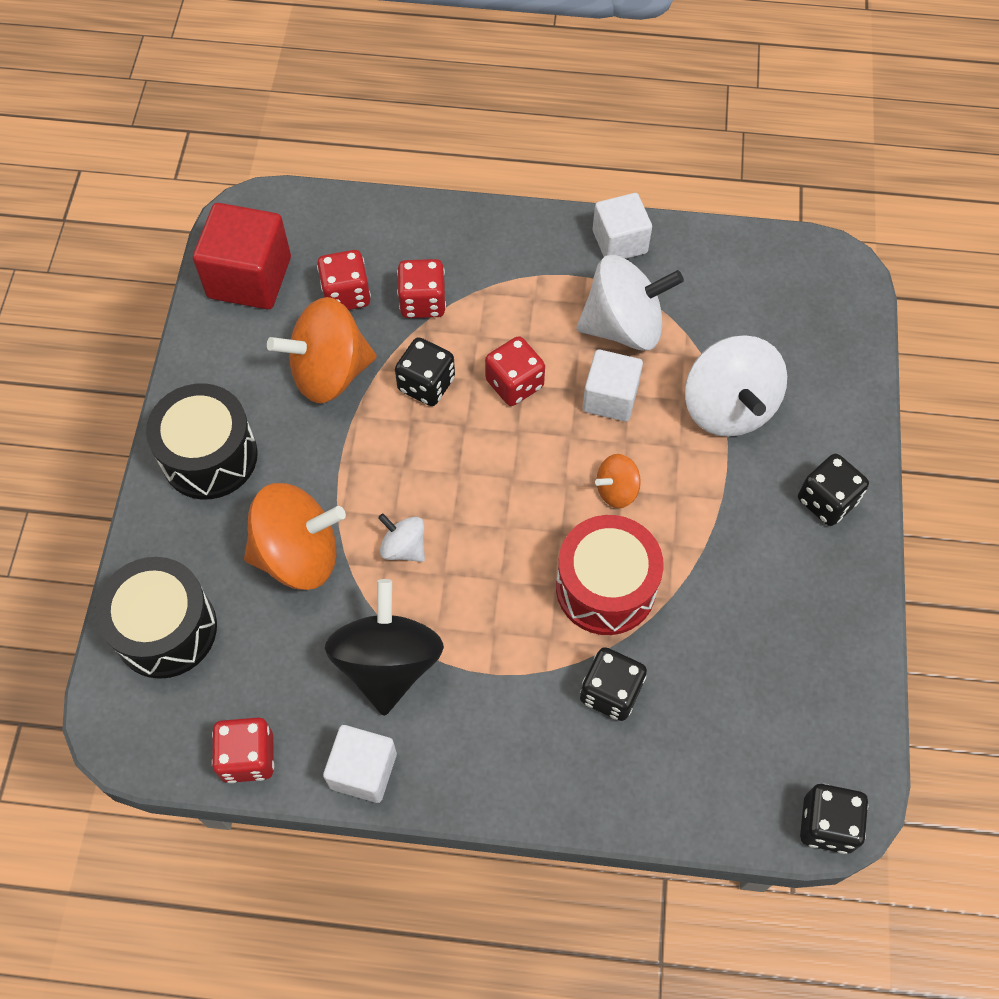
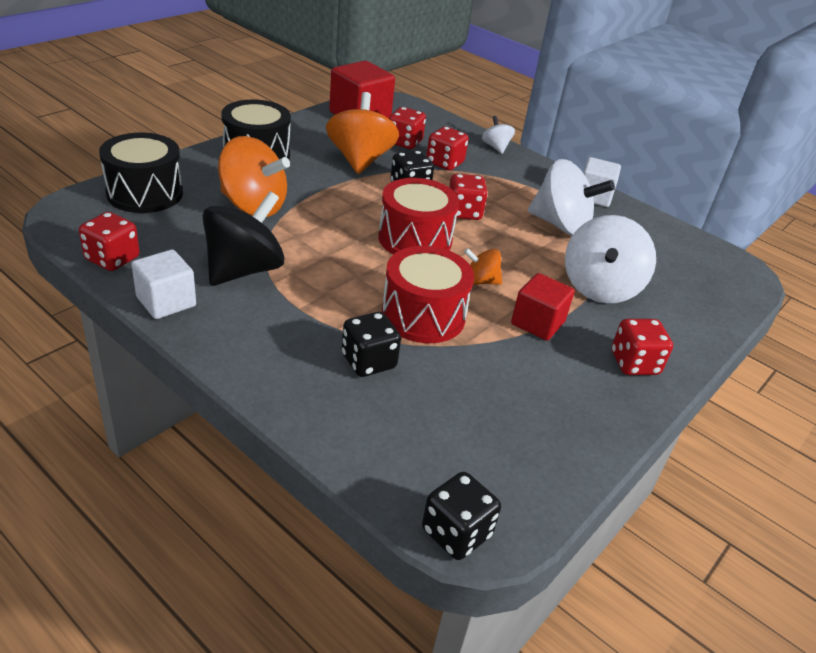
camera: 30 degrees right, 25 degrees down
orange spinning top [267,297,377,403] -> orange spinning top turned 75 degrees clockwise [326,92,399,174]
white spinning top [378,513,425,562] -> white spinning top moved to [482,116,515,154]
white cube [583,349,643,422] -> none
black dice [798,454,869,526] -> red dice [612,319,673,375]
none -> red drum [378,178,459,254]
none -> red cube [511,273,575,341]

